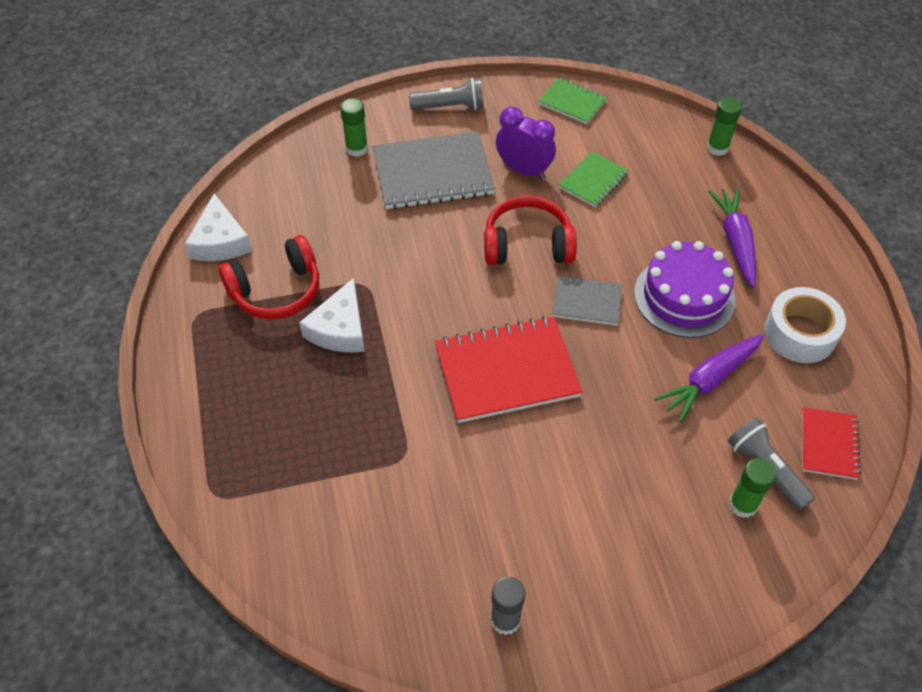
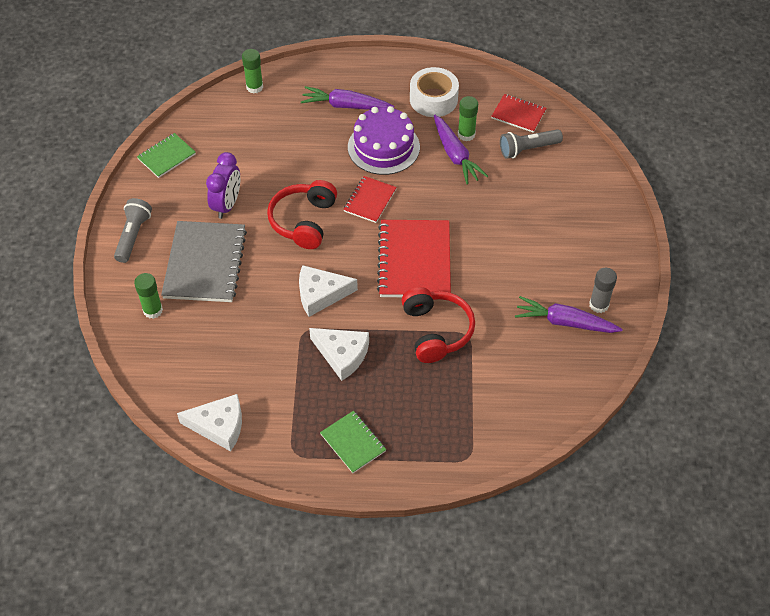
camera: 75 degrees left, 0 degrees up
red headphones [219,235,319,320] -> red headphones moved to [401,287,475,363]
purple clock [496,107,556,179] -> purple clock turned 150 degrees clockwise [206,152,240,219]
grey notebook [553,276,623,326] -> red notebook [343,176,397,223]
green notebook [559,151,629,208] -> green notebook moved to [320,411,386,473]
green glue stick [729,458,776,518] -> green glue stick moved to [458,96,478,141]
none -> white cheese [299,265,358,317]
none -> purple carrot [515,296,623,333]

